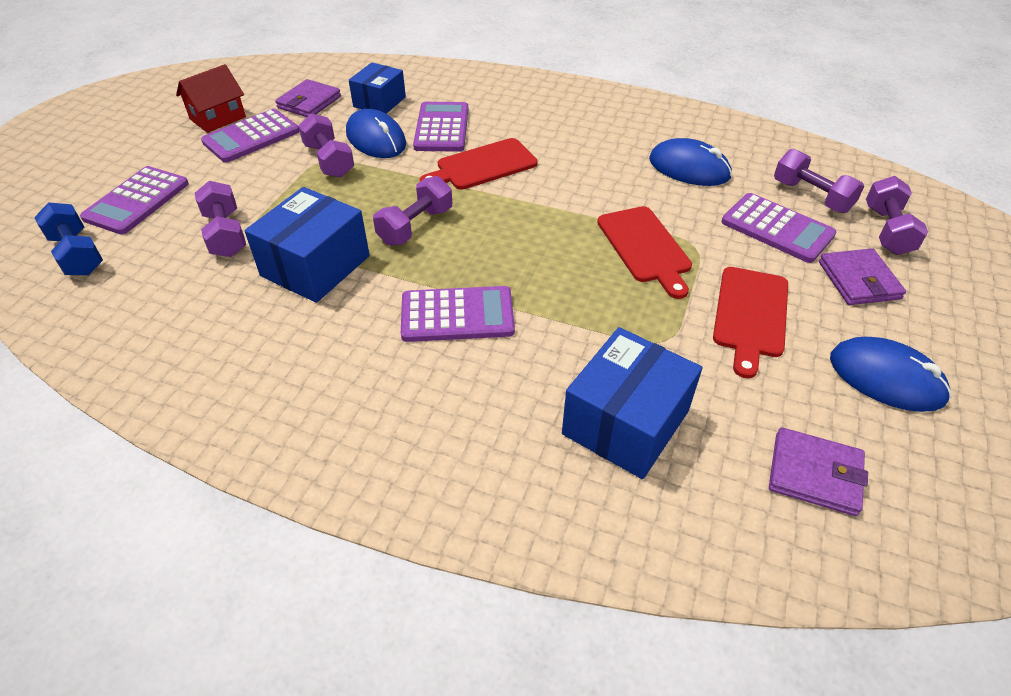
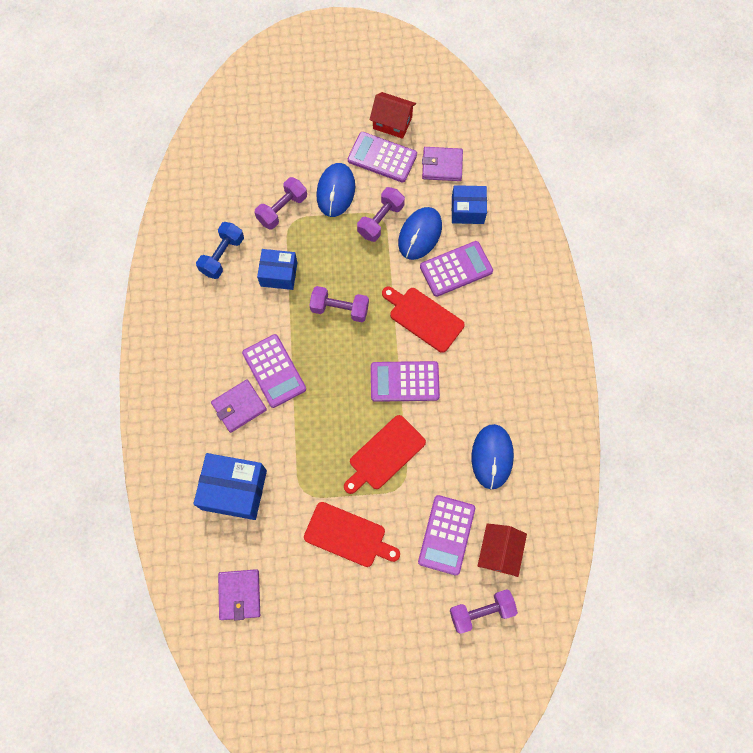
camera: 65 degrees right, 25 degrees up
blue dumbbell [34,202,103,275] -> blue dumbbell moved to [196,222,244,279]
purple calculator [80,166,189,235] -> purple calculator moved to [371,361,440,402]
blue box [244,187,370,303] -> blue box [257,249,297,290], size x0.65
red cutting board [713,267,788,378] -> red cutting board turned 150 degrees counterclockwise [304,502,400,567]
purple dumbbell [774,149,864,213] -> red house [478,523,527,577]
purple wallet [819,248,906,305] -> purple wallet moved to [211,379,267,433]
blue mouse [830,337,951,412] -> blue mouse moved to [316,163,355,217]

